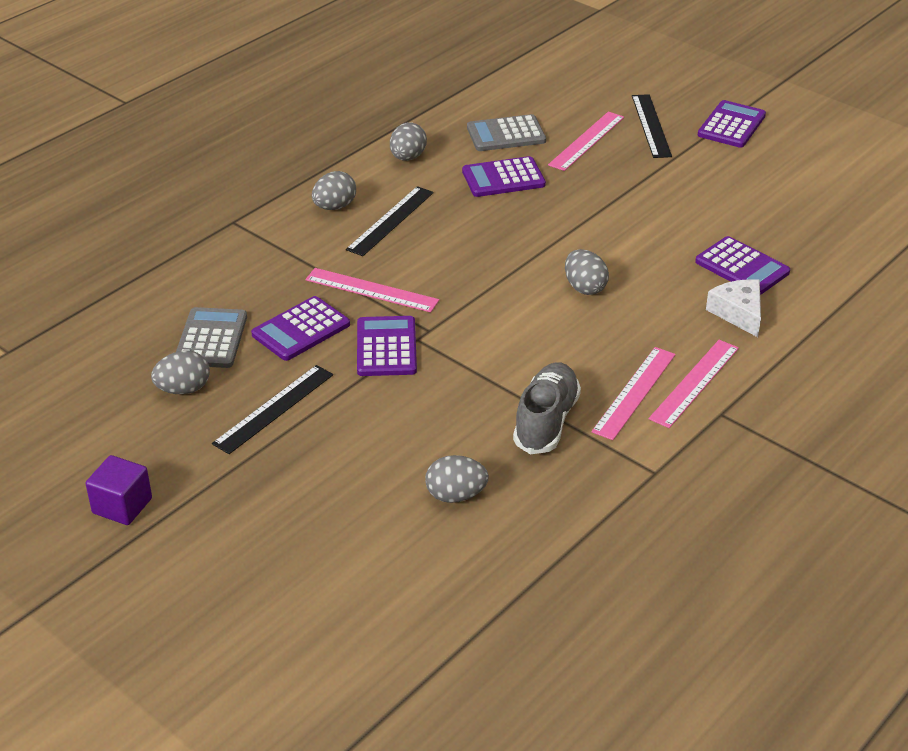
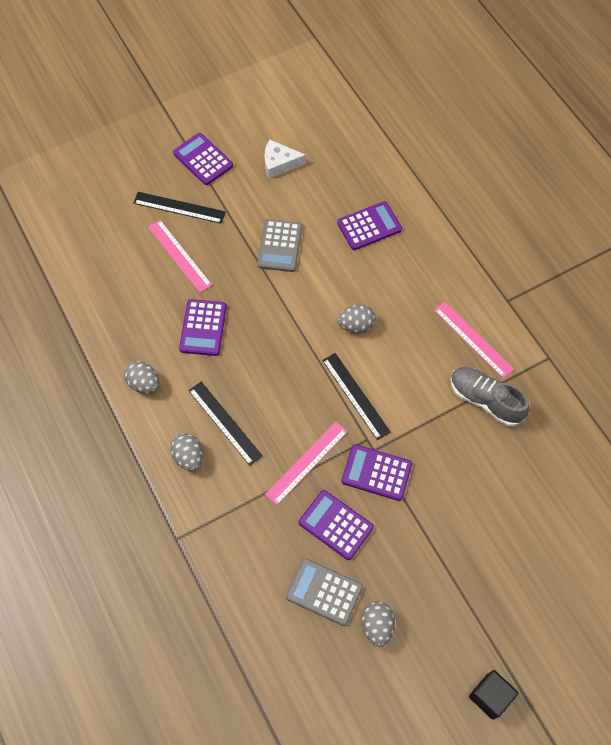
camera: 70 degrees left, 25 degrees up
purple cube [86,455,152,525] -> black cube [469,670,518,720]
black ruler [212,365,333,454] -> black ruler moved to [322,353,391,440]
purple calculator [251,296,350,361] -> purple calculator turned 150 degrees clockwise [299,490,374,560]
grey egg [425,455,489,503] -> none
grey calculator [467,114,546,151] -> grey calculator moved to [257,219,302,272]
pink ruler [649,340,739,428] -> none
white cheese [706,279,761,337] -> white cheese moved to [265,139,306,179]

